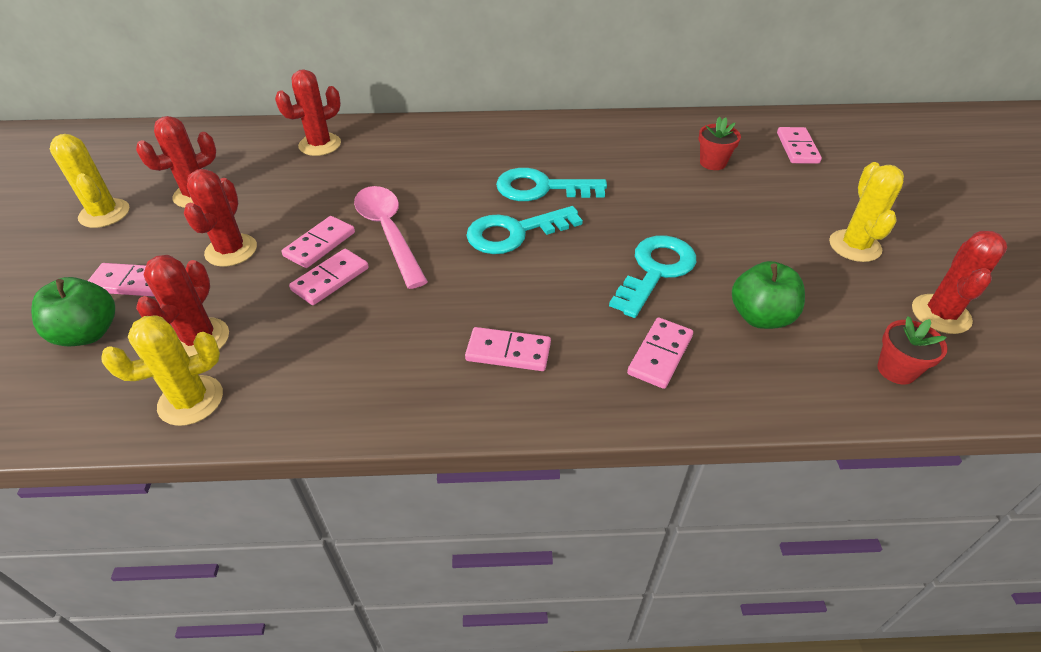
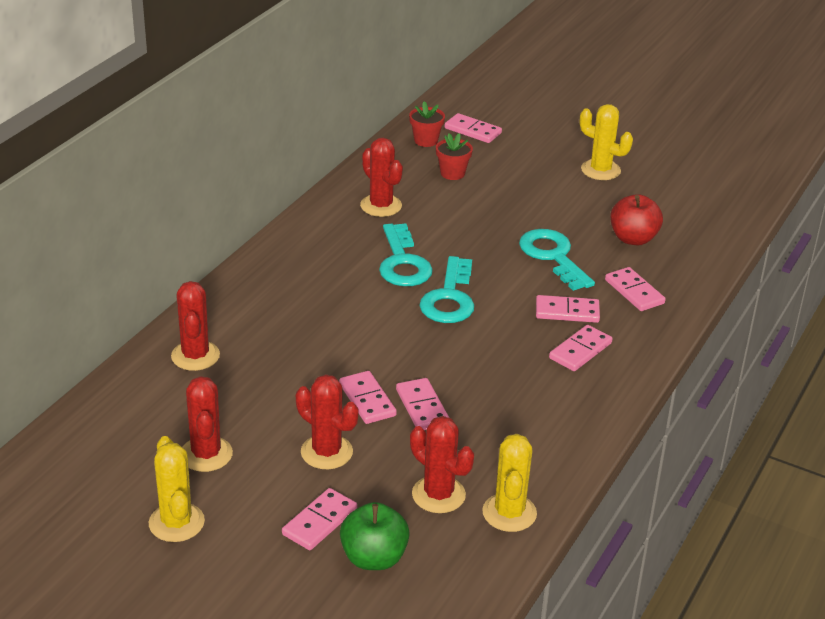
camera: 60 degrees left, 10 degrees down
yellow cactus [50,134,129,228] -> yellow cactus turned 75 degrees clockwise [149,436,205,542]
pink spoon [354,186,428,289] -> none
turquoise key [496,168,607,201] -> turquoise key turned 45 degrees counterclockwise [379,223,433,286]
green apple [732,261,805,329] -> red apple [610,194,663,245]
red flower pot [877,316,947,384] -> red flower pot moved to [409,101,445,147]
red cactus [912,231,1007,334] -> red cactus moved to [360,138,403,217]
none -> pink domino [536,295,600,323]

